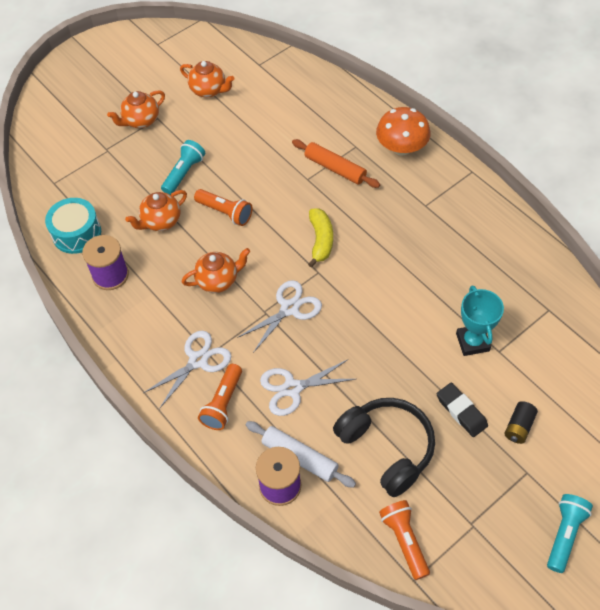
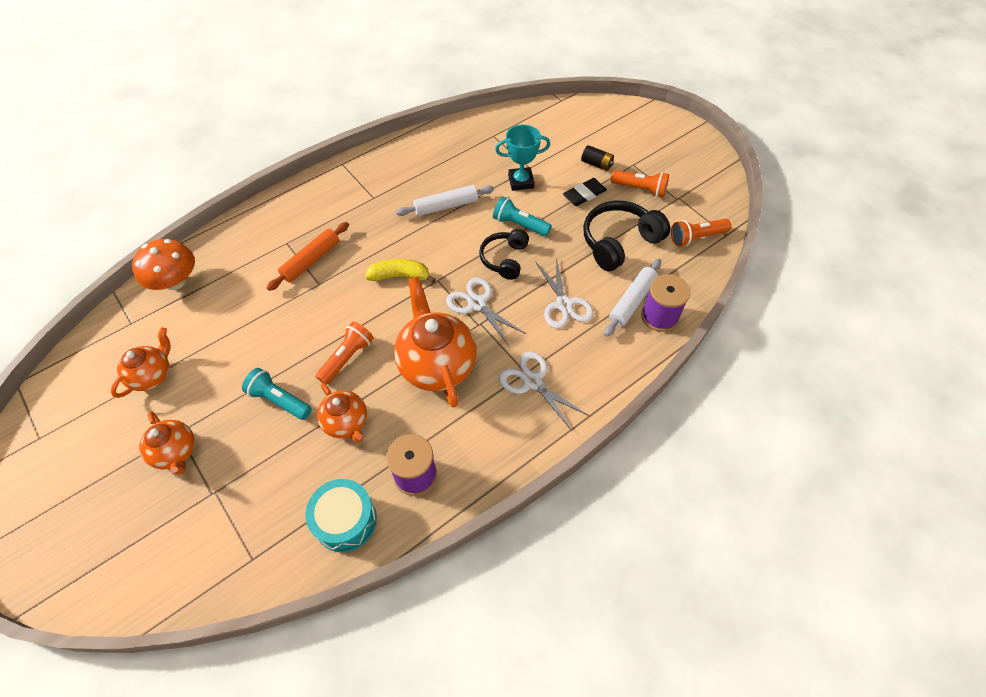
camera: 90 degrees left, 0 degrees up
orange teapot [182,248,250,293] -> orange teapot [394,277,477,408], size x1.74
orange flashlight [198,364,242,430] -> orange flashlight moved to [611,170,669,197]
orange mushroom [376,107,430,156] -> orange mushroom moved to [132,239,195,290]
turquoise flashlight [547,494,593,573] -> turquoise flashlight moved to [493,196,552,236]
none -> white rolling pin [396,185,494,216]
none -> black headphones [479,229,529,280]

